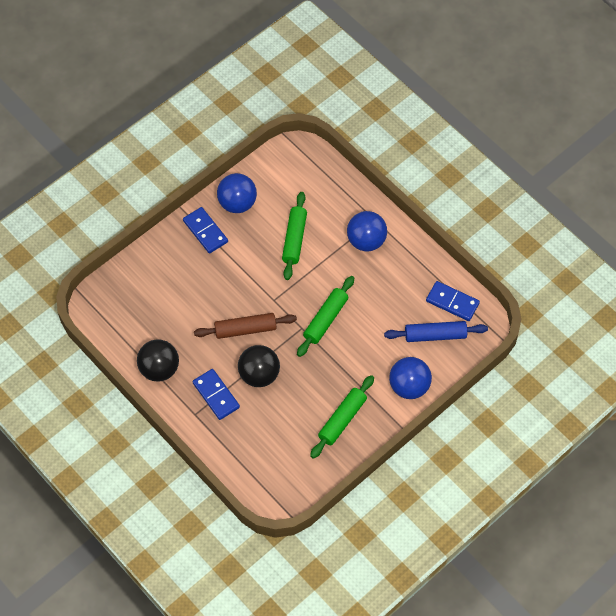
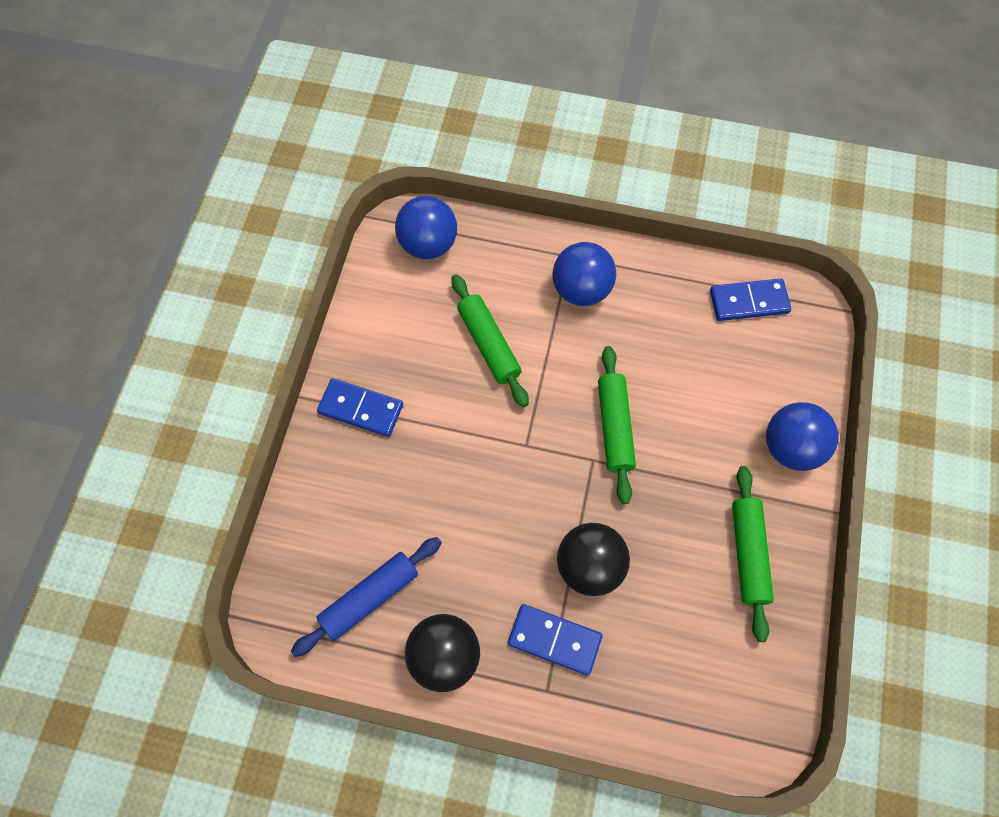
camera: 35 degrees left, 5 degrees up
brown rolling pin [194,313,297,339] -> none
blue ball [217,173,257,213] -> blue ball moved to [395,196,457,259]
blue rolling pin [384,321,488,342] -> blue rolling pin moved to [291,537,442,657]

